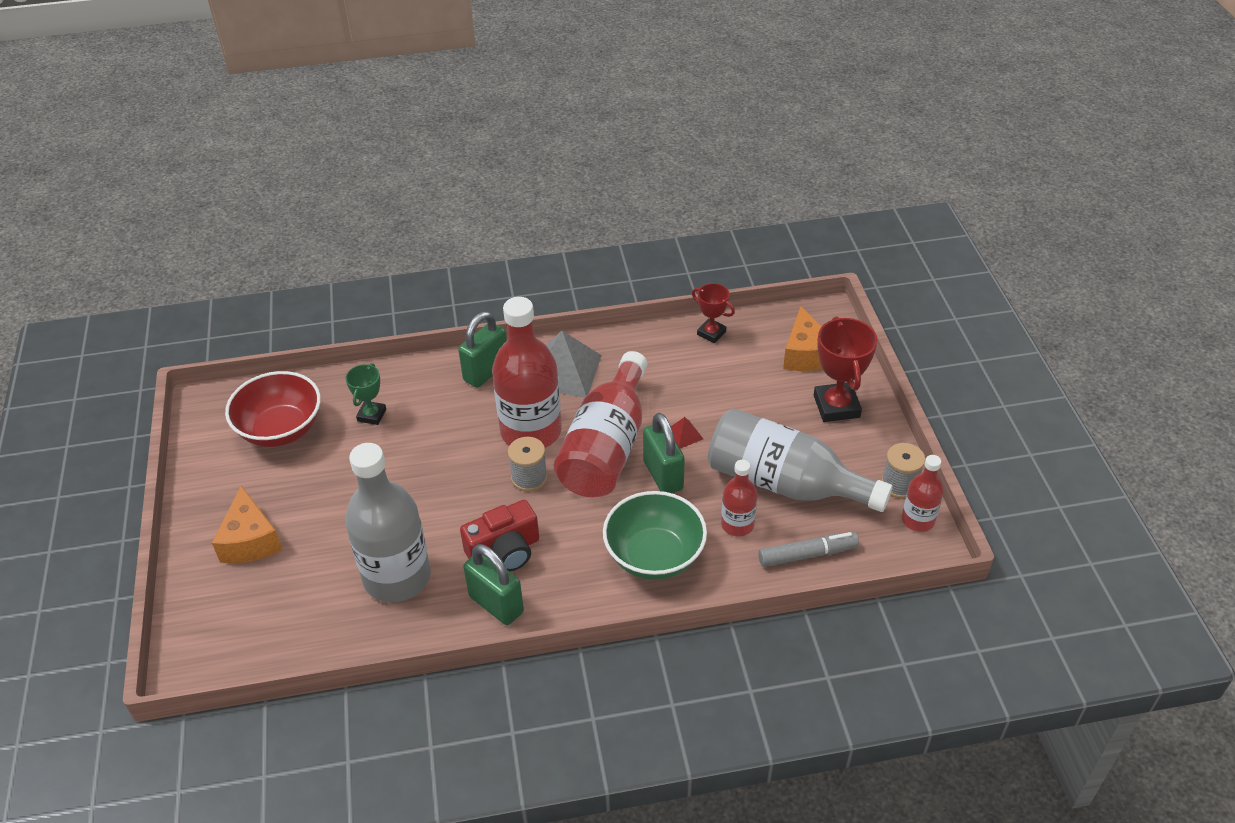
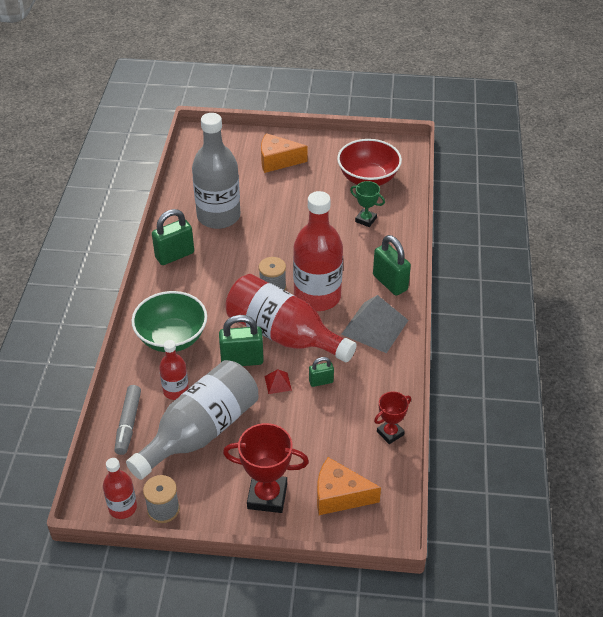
camera: 105 degrees right, 0 degrees up
red camera [460,500,539,572] -> none
none -> green padlock [309,357,334,387]

